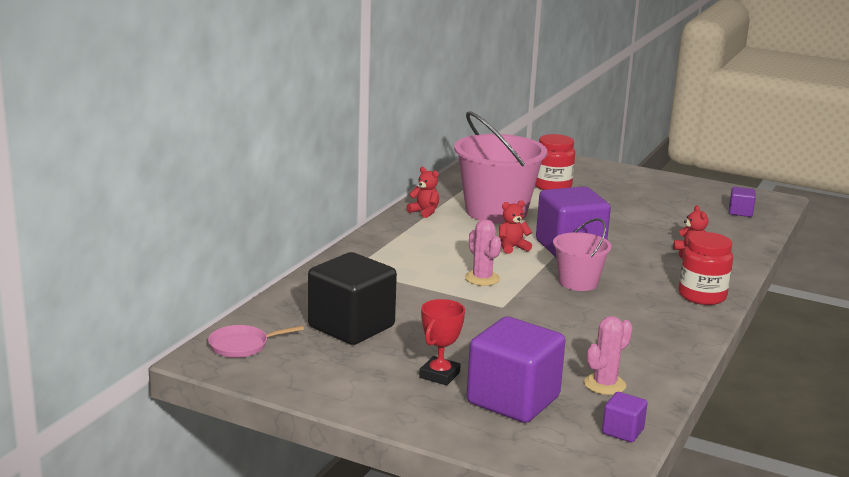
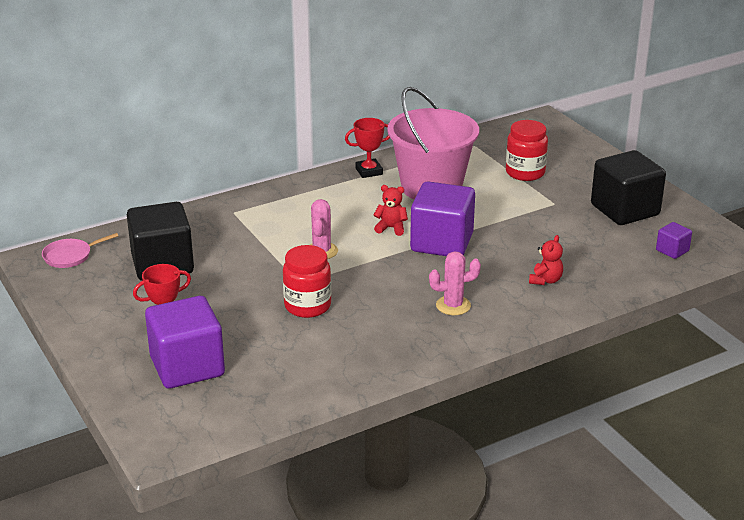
camera: 35 degrees right, 10 degrees up
pink pan [208,325,304,358] -> pink pan turned 45 degrees counterclockwise [42,233,118,268]
red teddy bear [406,167,439,218] -> red trophy [345,118,390,178]
pink bucket [553,218,612,291] -> none
pink cactus [584,316,633,395] -> pink cactus moved to [429,251,481,315]
purple cube [602,392,648,442] -> none
red jar [679,232,733,305] -> red jar moved to [283,245,331,318]
none -> black cube [591,150,666,225]

